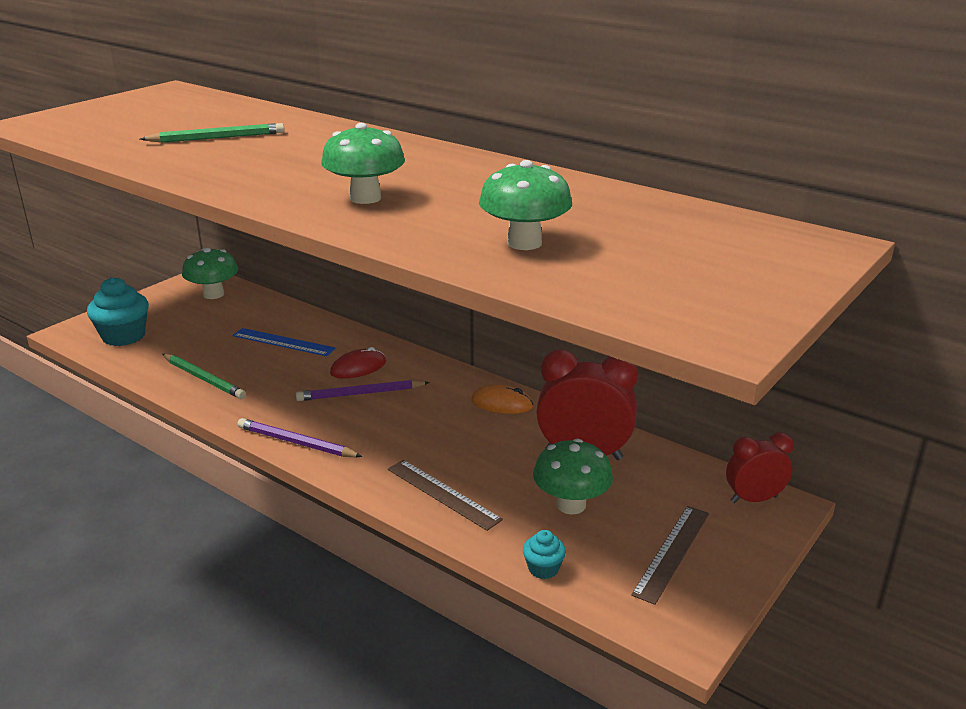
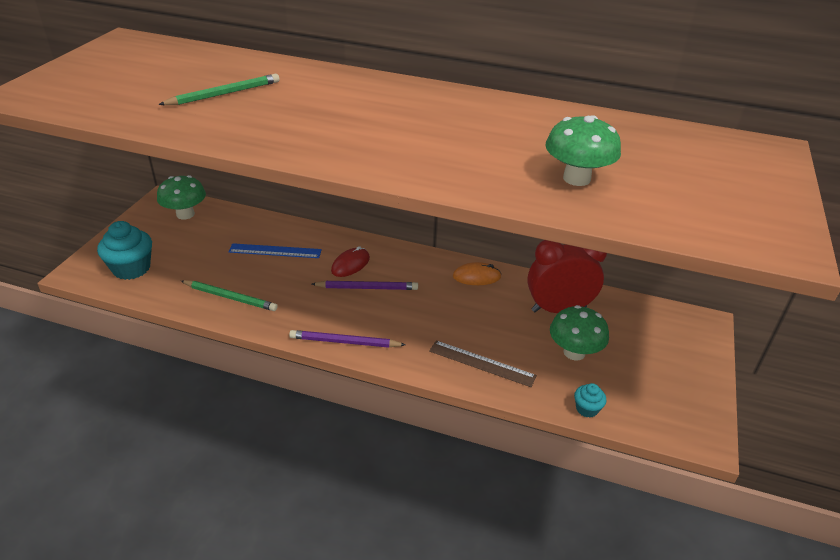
camera: 20 degrees left, 10 degrees up
purple pencil [296,380,430,401] -> purple pencil turned 150 degrees counterclockwise [312,281,418,290]
green mushroom [321,123,405,204] -> none
brown ruler [631,506,709,605] -> none
red clock [726,432,794,503] -> none

